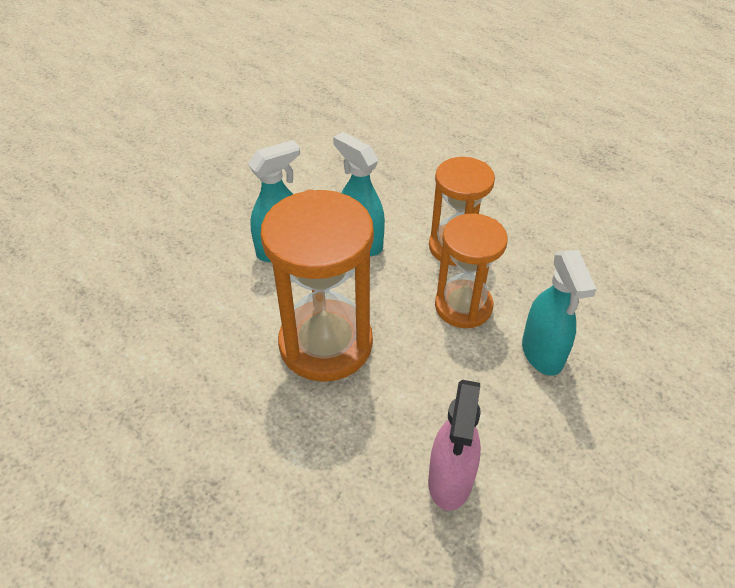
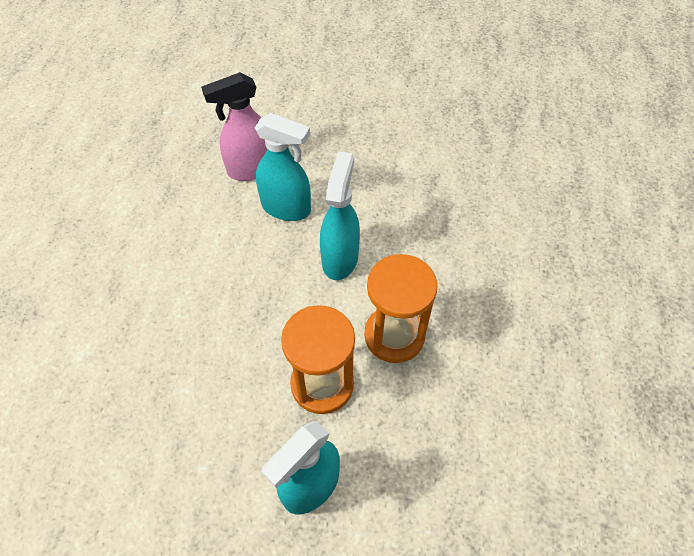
camera: 55 degrees right, 10 degrees up
orange hourglass [261,190,374,382] -> none
pink spray bottle [428,380,481,511] -> pink spray bottle moved to [201,72,267,181]

